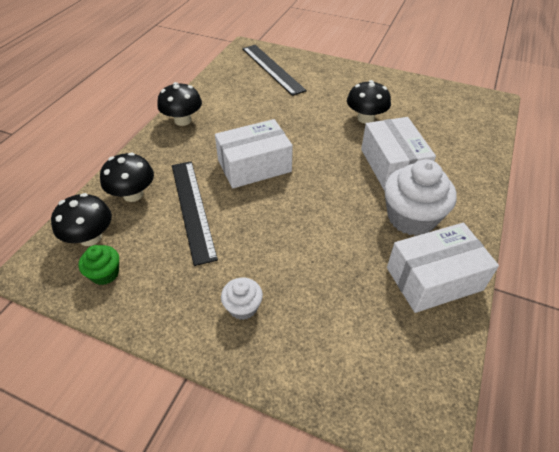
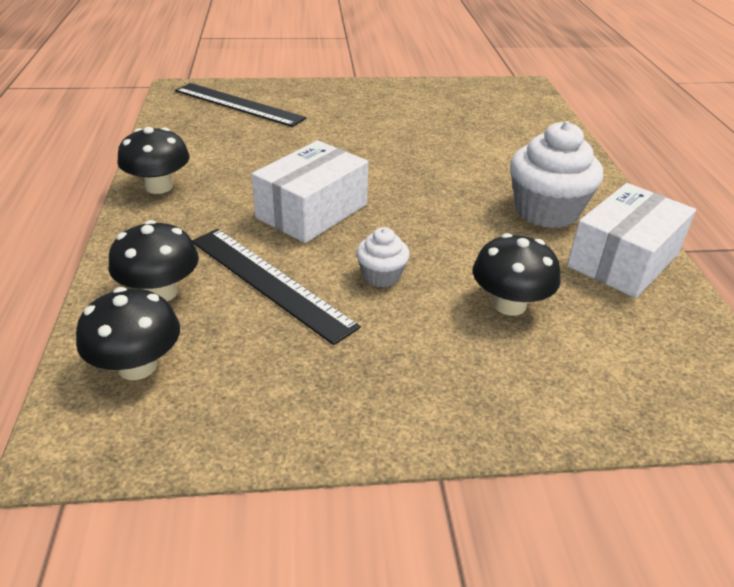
camera: 30 degrees left, 10 degrees down
green cupcake [78,245,119,285] -> none
white cupcake [221,278,263,320] -> white cupcake moved to [356,227,410,287]
black mushroom [347,80,391,124] -> black mushroom moved to [473,233,561,316]
white box [361,117,436,189] -> none

